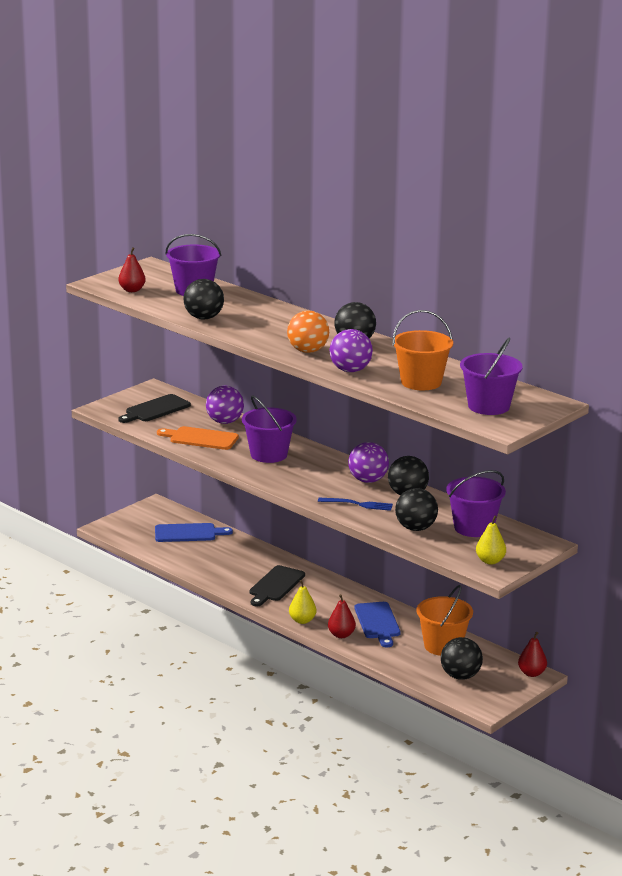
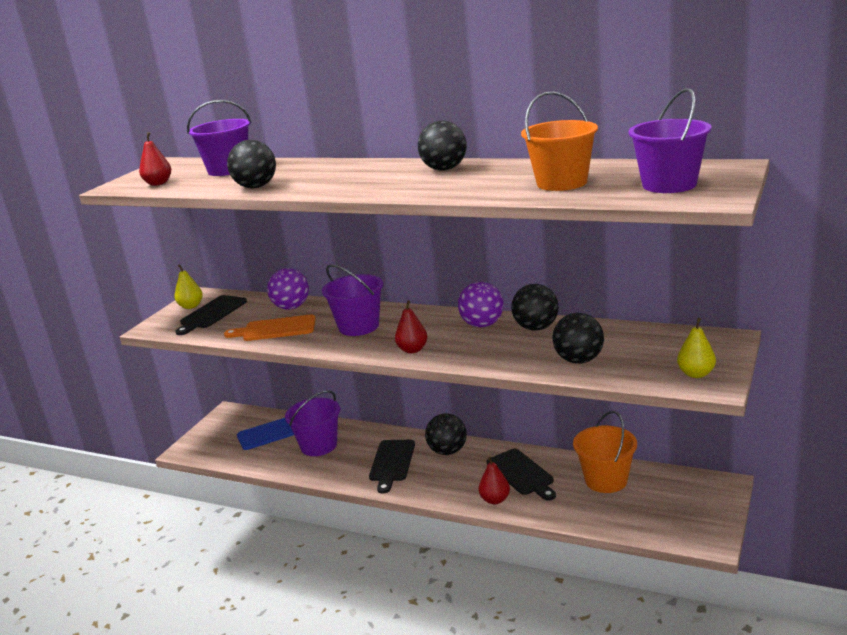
camera: 15 degrees left, 0 degrees up
orange ball [287,311,329,353] -> none
yellow pear [289,580,316,624] -> yellow pear moved to [175,264,203,309]
blue fork [318,498,393,511] -> none
purple ball [329,329,373,372] -> none
blue cutting board [355,602,400,647] -> black cutting board [487,449,556,501]
black ball [441,637,483,680] -> black ball moved to [425,413,467,455]
purple bucket [446,470,506,537] -> purple bucket moved to [285,390,340,456]
red pear [518,632,547,677] -> red pear moved to [395,300,428,353]

